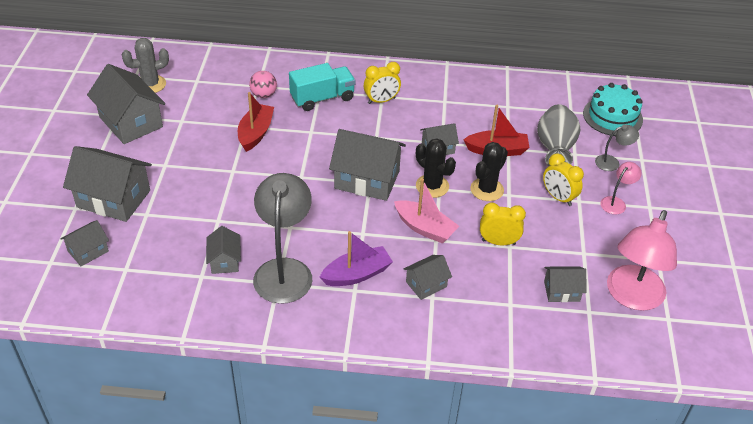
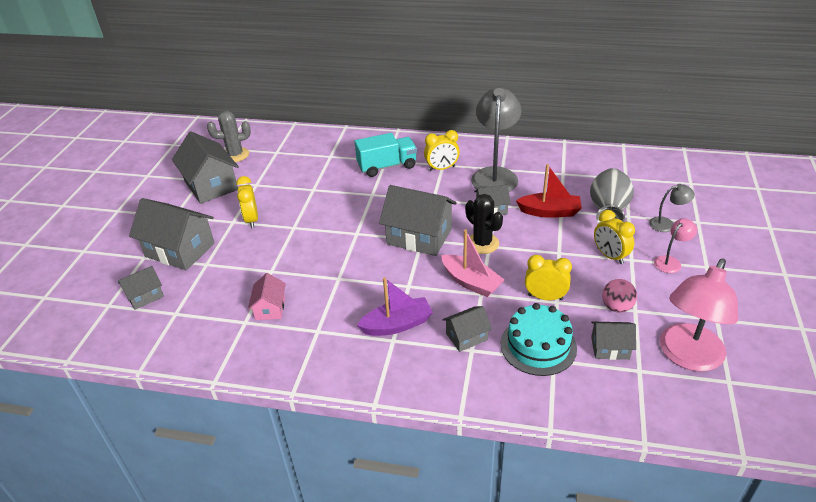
camera: 10 degrees right, 5 degrees down
grey house [206,226,241,274] -> pink house [248,273,286,320]
red boat [238,92,274,152] -> none
pink ball [249,71,277,98] -> pink ball moved to [602,279,637,313]
grey lamp [253,173,312,304] -> grey lamp moved to [471,88,521,192]
black cactus [470,142,508,201] -> none
turquoise cake [583,83,643,136] -> turquoise cake moved to [501,303,577,376]
none -> yellow clock [236,176,258,228]

